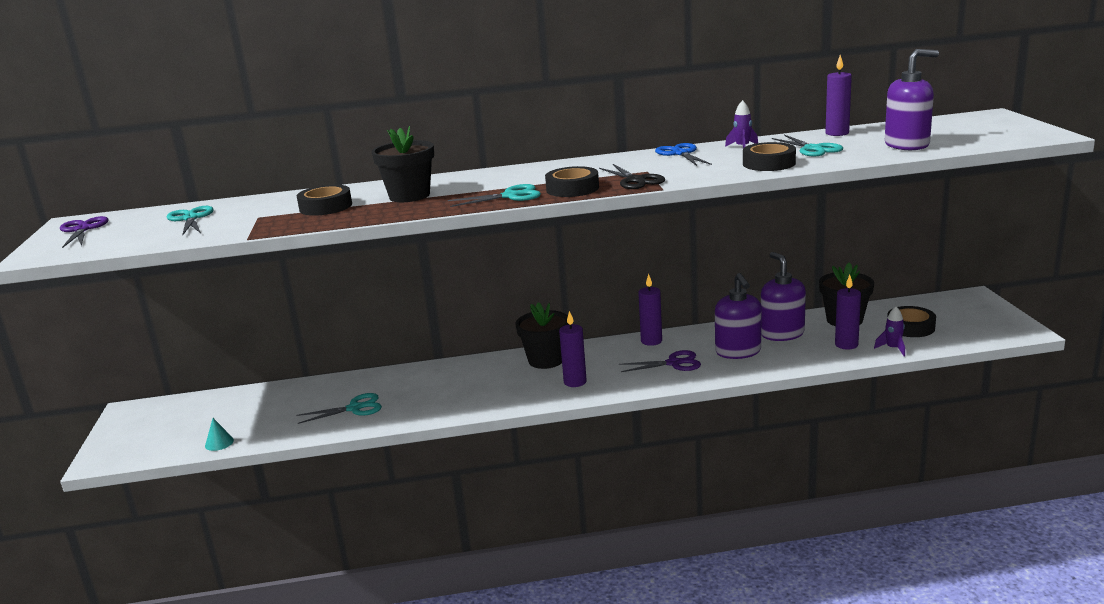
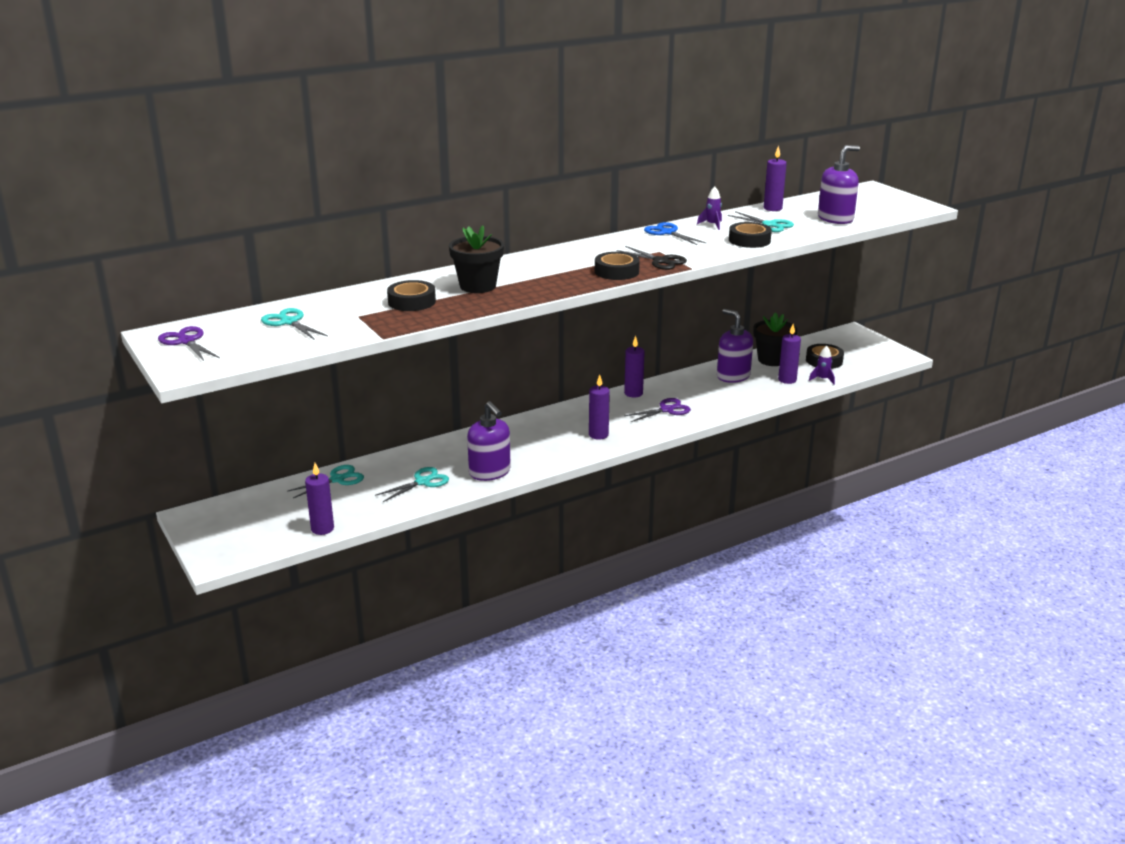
camera: 25 degrees left, 5 degrees up
turquoise cone [205,418,234,451] -> purple candle [305,463,334,535]
turquoise scissors [448,184,541,207] -> turquoise scissors moved to [287,465,364,498]
black flower pot [515,302,569,369] -> none
purple soap dispenser [715,273,761,359] -> purple soap dispenser moved to [467,401,511,481]

